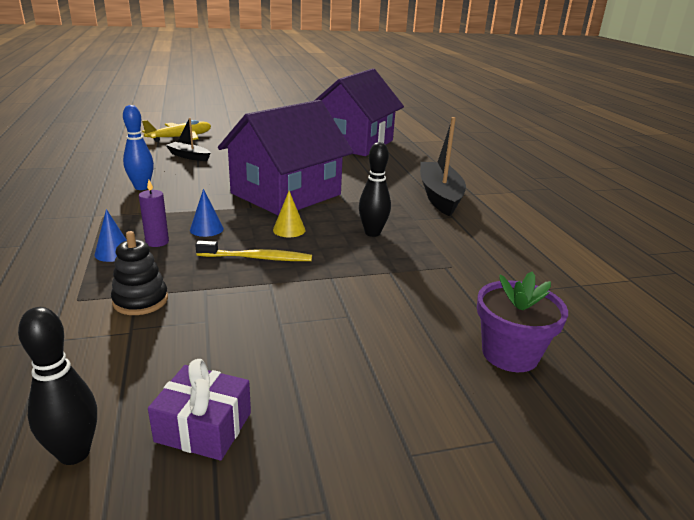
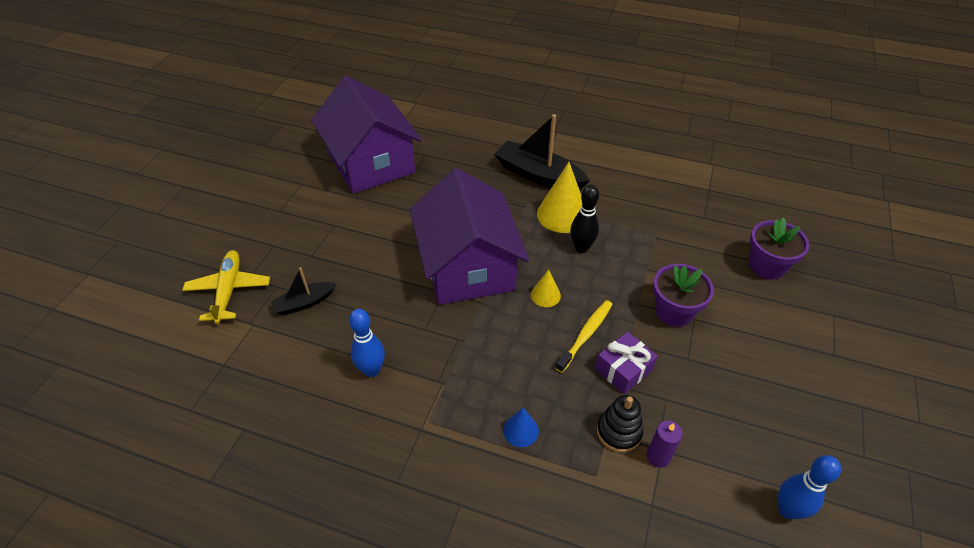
camera: 55 degrees left, 20 degrees up
black bowling pin [18,307,97,465] -> blue bowling pin [778,455,841,519]
purple candle [139,180,169,247] -> purple candle moved to [647,420,683,468]
purple gift [148,359,251,461] -> purple gift moved to [595,332,658,394]
blue cone [190,189,224,237] -> none
none -> yellow cone [537,162,582,233]
none -> purple flower pot [653,264,714,327]

